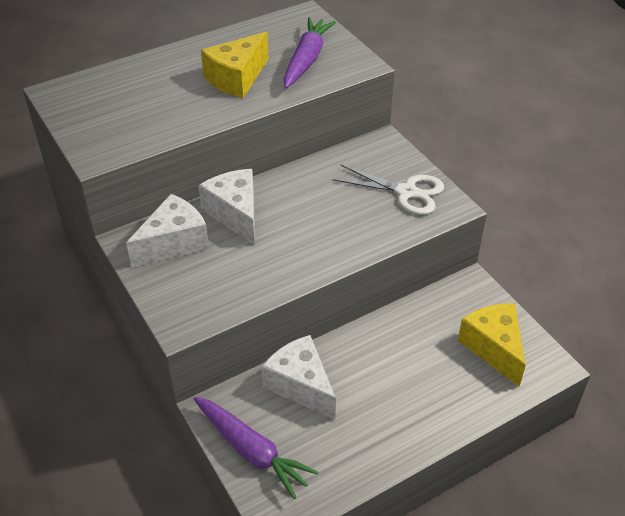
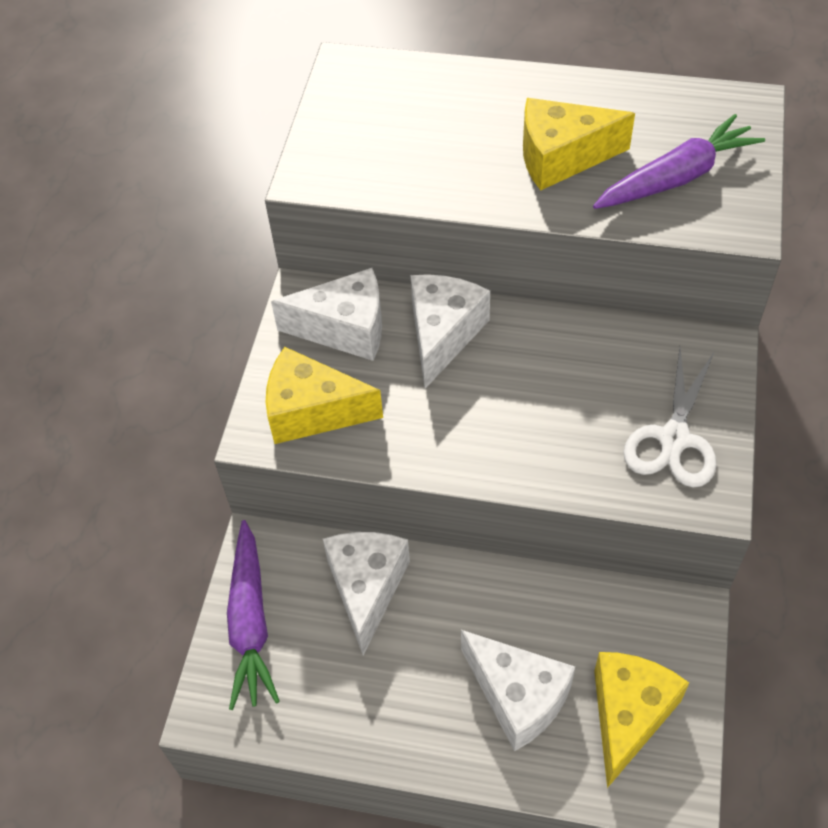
camera: 45 degrees right, 10 degrees up
white scissors [333,165,444,215] -> white scissors turned 45 degrees clockwise [623,347,716,488]
none -> yellow cheese [266,347,383,444]
none -> white cheese [461,630,575,751]

